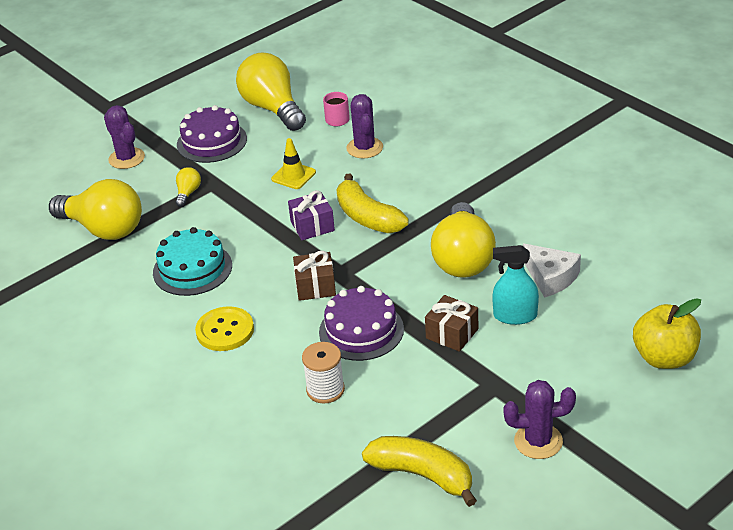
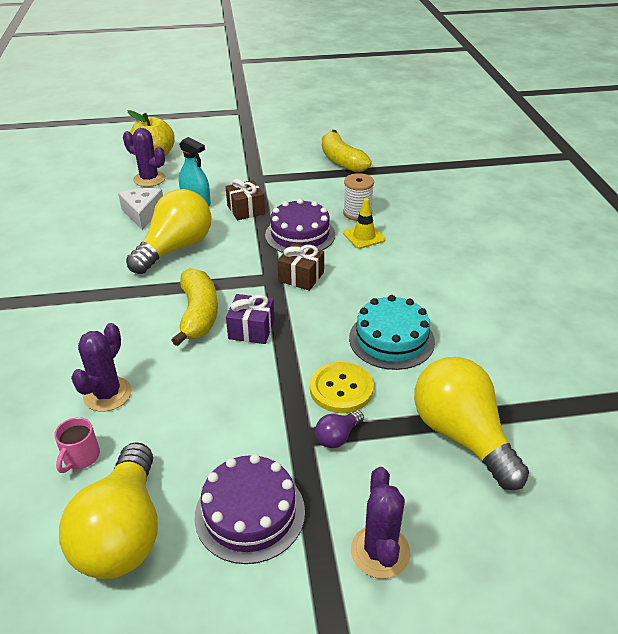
camera: 150 degrees left, 0 degrees up
yellow light bulb [176,167,201,207] -> purple light bulb [315,410,364,448]
yellow button [195,306,254,351] -> yellow button moved to [310,362,374,413]
yellow traffic cone [271,138,316,189] -> yellow traffic cone moved to [343,198,386,249]
purple cactus [503,380,576,459] -> purple cactus moved to [123,128,165,187]

